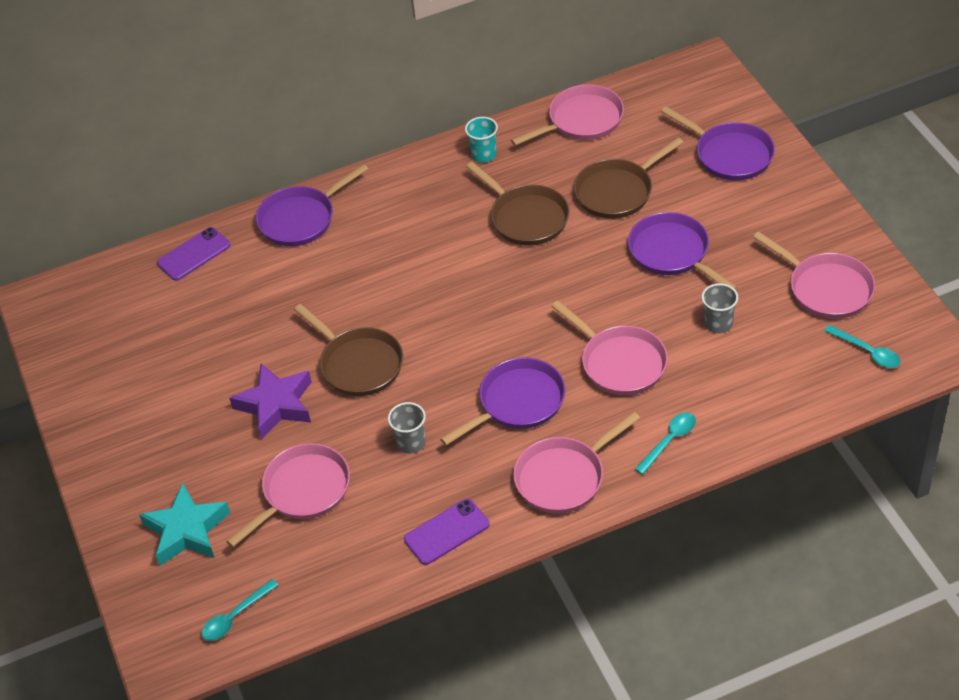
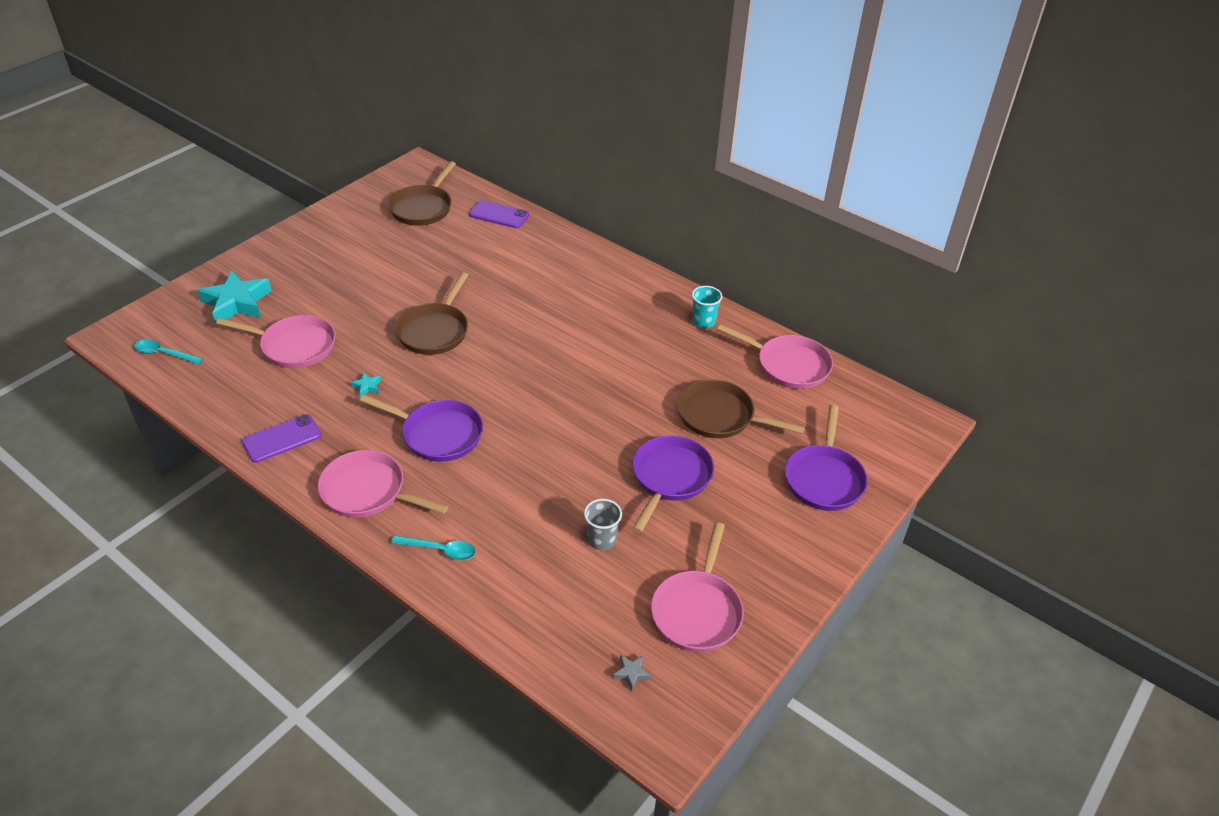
camera: 55 degrees right, 5 degrees down
purple star [229,363,312,439] -> none
purple pan [256,164,368,246] -> none
grey cup [388,402,426,453] -> turquoise star [351,372,381,397]
purple phone [404,499,490,565] -> purple phone turned 60 degrees counterclockwise [242,414,321,463]
brown pan [466,162,569,246] -> brown pan moved to [388,161,456,225]
pink pan [551,301,668,395] -> none
turquoise spoon [824,325,901,368] -> grey star [613,655,651,691]

